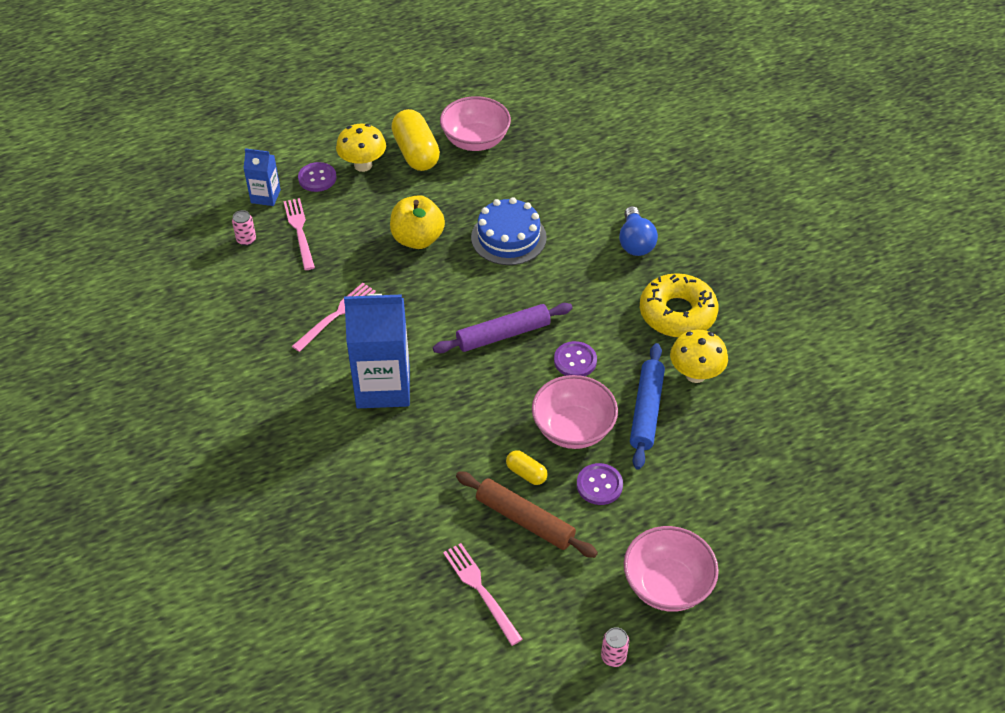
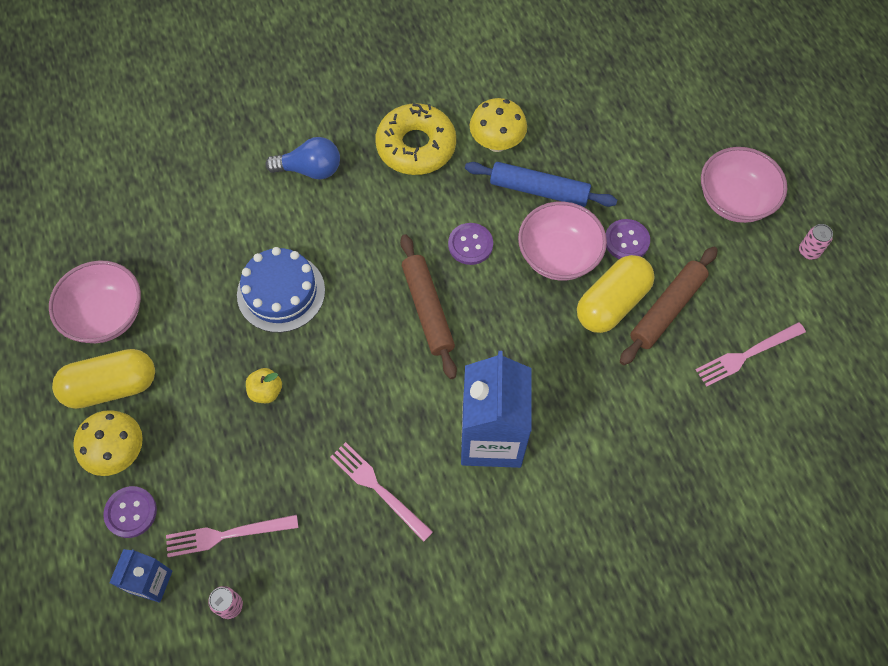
camera: 85 degrees left, 15 degrees up
yellow apple [390,195,445,249] -> yellow apple [246,368,282,403], size x0.54
purple rolling pin [433,303,573,353] -> brown rolling pin [400,234,457,379]
yellow capsule [506,450,548,485] -> yellow capsule [577,255,655,333], size x2.00

